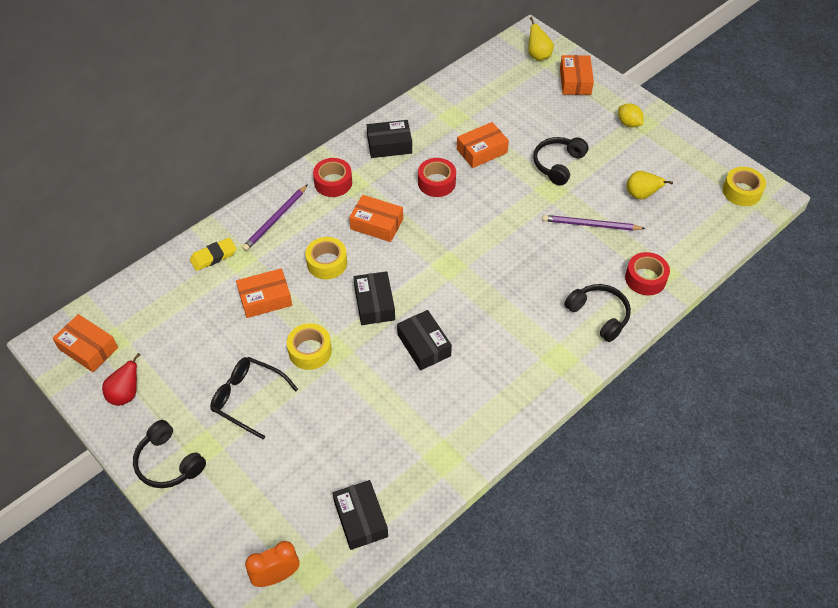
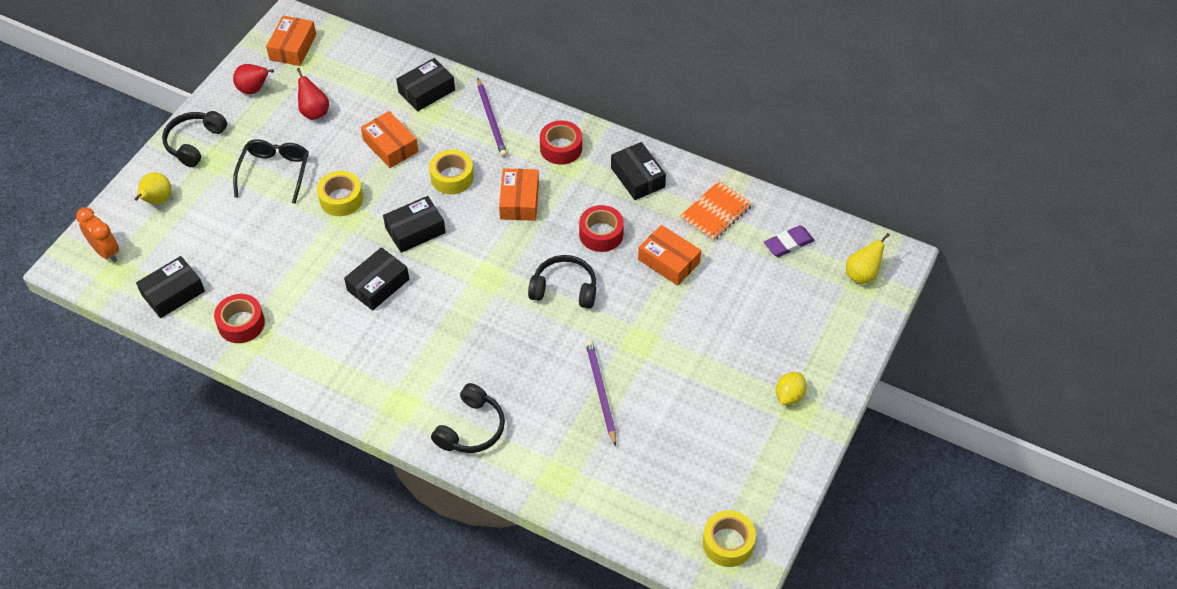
camera: 70 degrees right, 0 degrees up
yellow eraser [190,238,236,271] -> black box [396,58,455,111]
purple pencil [242,184,308,251] -> purple pencil turned 120 degrees counterclockwise [477,79,507,157]
black headphones [533,137,588,186] -> black headphones moved to [528,255,596,309]
orange box [560,55,594,95] -> none
red tape [625,252,670,296] -> red tape moved to [214,294,265,343]
yellow pear [626,171,673,200] -> yellow pear moved to [134,172,172,205]
none -> red pear [297,68,329,120]
none -> orange notebook [680,181,753,241]
none -> purple eraser [764,225,815,257]

